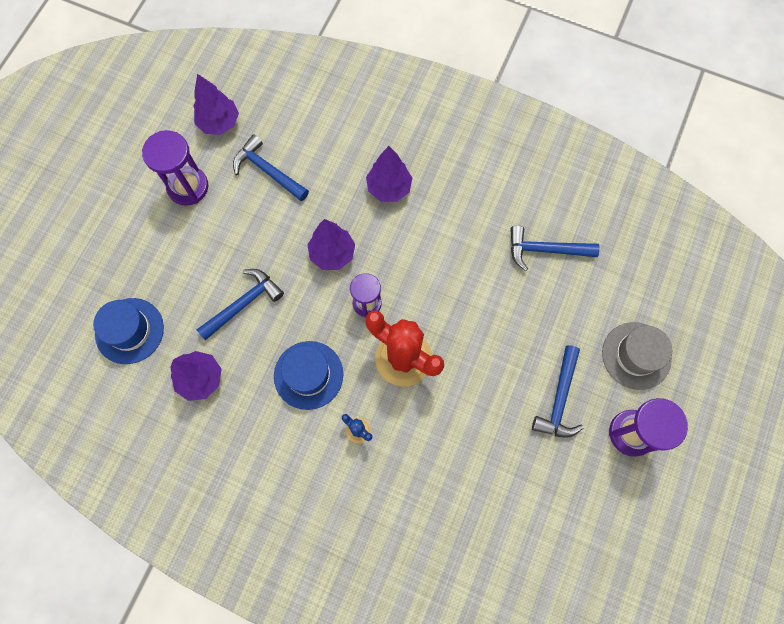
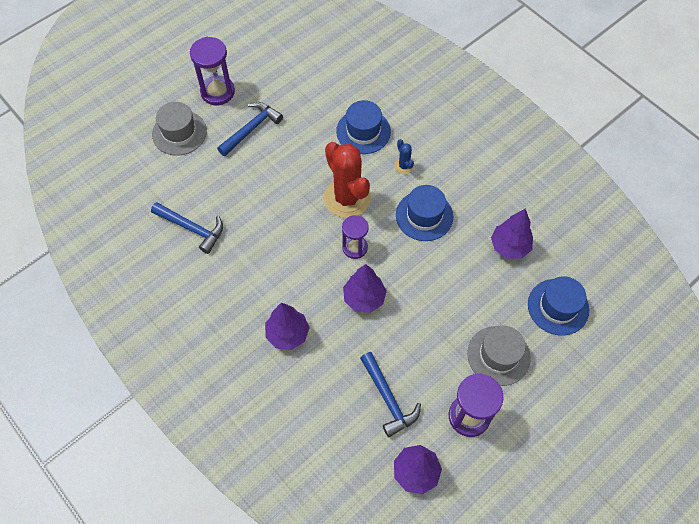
camera: 155 degrees left, 10 degrees down
blue hammer [196,269,284,340] -> none
none -> blue hat [336,100,391,154]
none -> grey hat [467,325,531,386]

